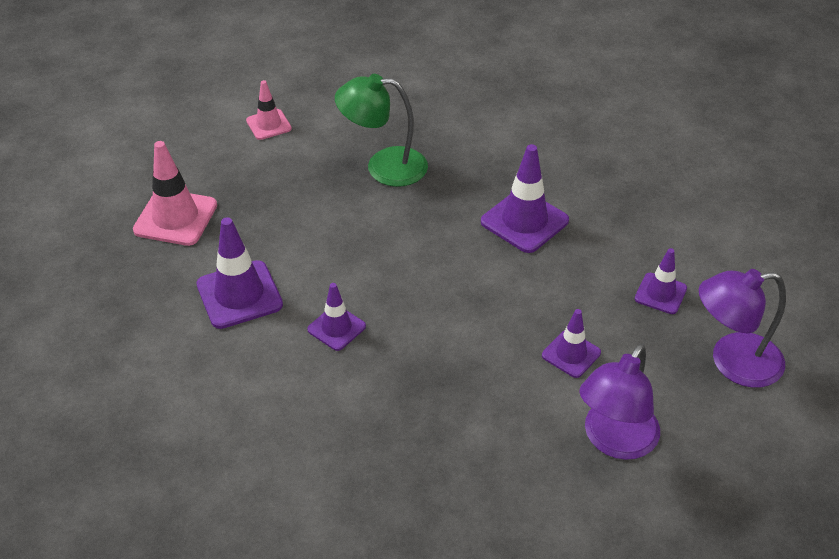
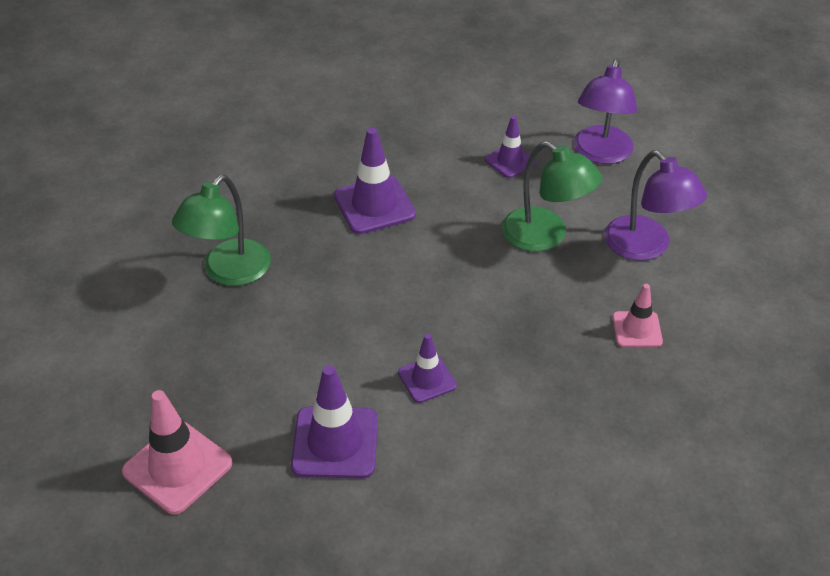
camera: 65 degrees left, 0 degrees up
pink traffic cone [246,80,292,140] -> pink traffic cone moved to [612,284,663,347]
purple traffic cone [542,309,601,378] -> green lamp [502,141,602,252]

